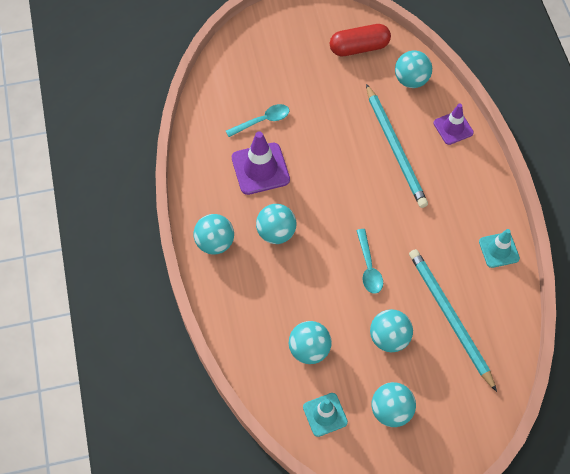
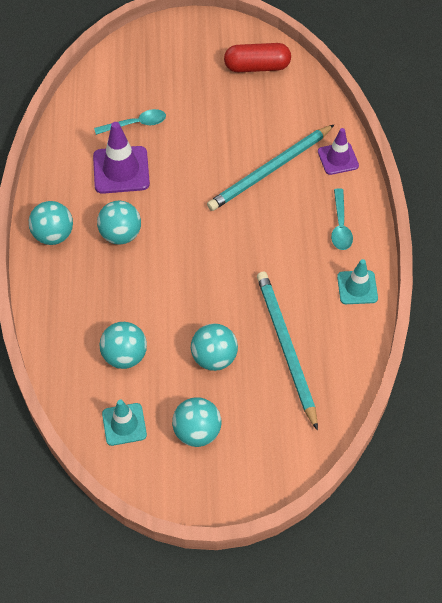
camera: 10 degrees right, 5 degrees down
turquoise spoon [356,229,383,294] -> turquoise spoon moved to [331,188,353,250]
turquoise pencil [366,84,428,208] -> turquoise pencil turned 60 degrees clockwise [207,124,335,211]
turquoise ball [395,51,432,88] -> none

